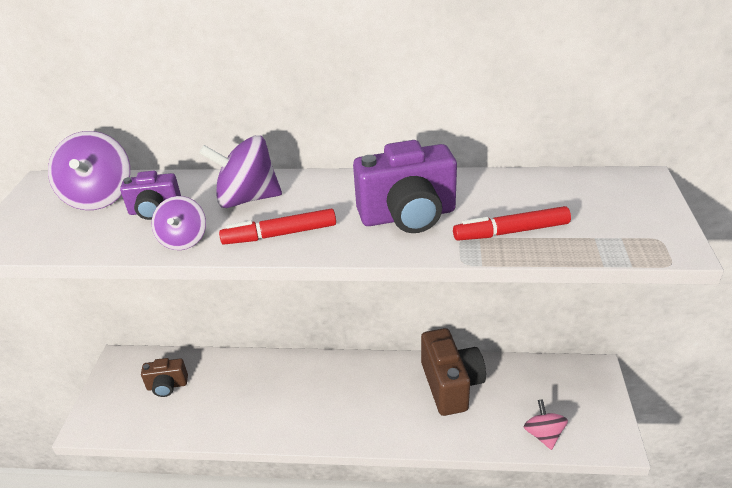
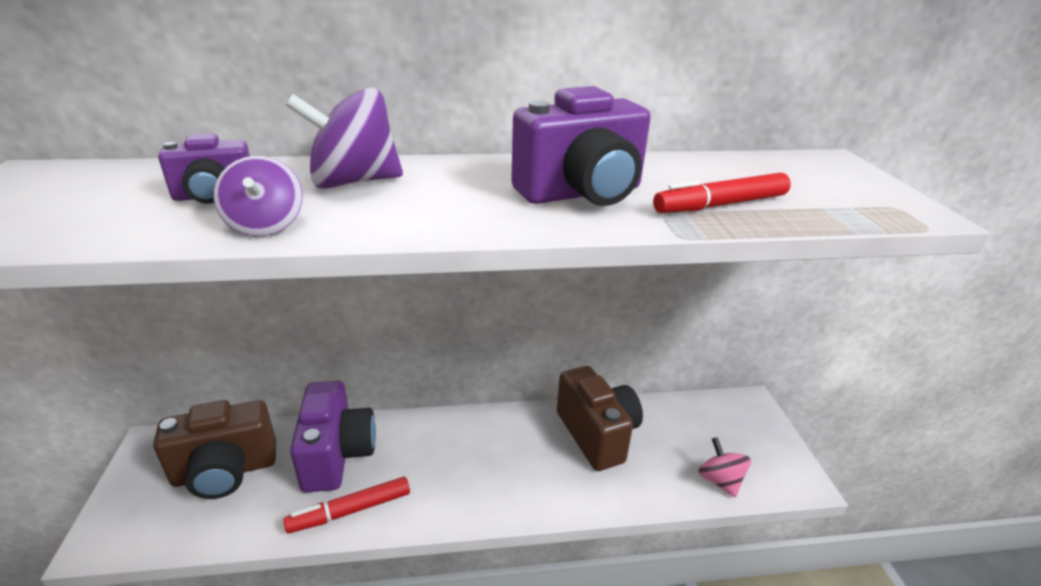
camera: 15 degrees left, 5 degrees down
purple spinning top [48,131,130,210] -> none
brown camera [141,358,188,397] -> brown camera [153,400,276,499], size x1.77
red marker [219,208,336,245] -> red marker moved to [283,477,410,533]
none -> purple camera [290,381,376,493]

